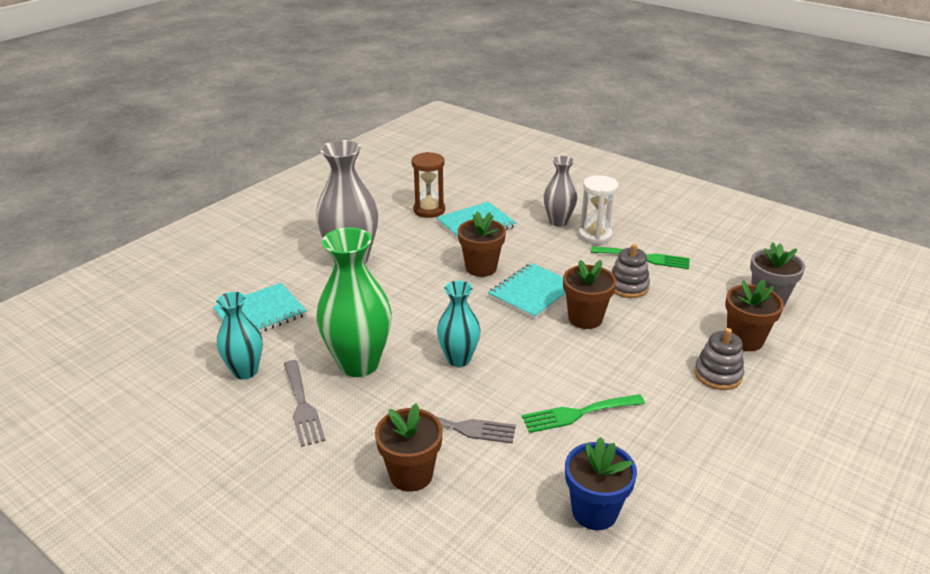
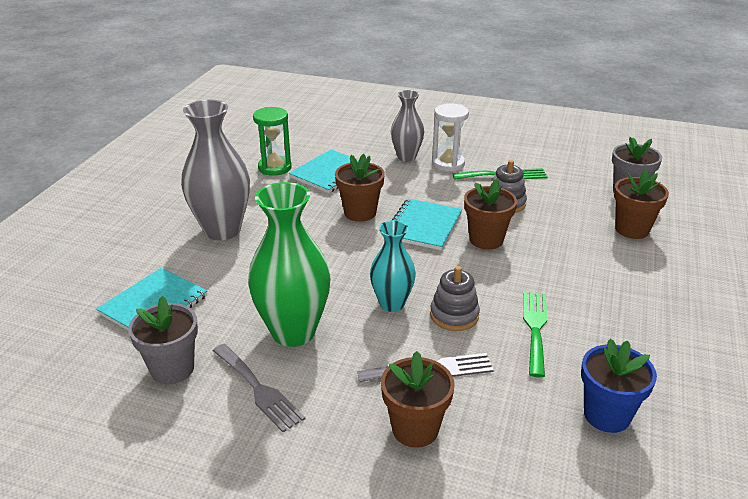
camera: 20 degrees left, 0 degrees up
turquoise vase [216,292,263,379] -> grey flower pot [128,296,198,384]
brown hourglass [411,152,445,218] -> green hourglass [253,107,292,176]
green fork [522,394,645,433] -> green fork turned 135 degrees clockwise [523,292,547,377]
grey stacking toy [694,328,744,390] -> grey stacking toy moved to [430,266,480,331]

